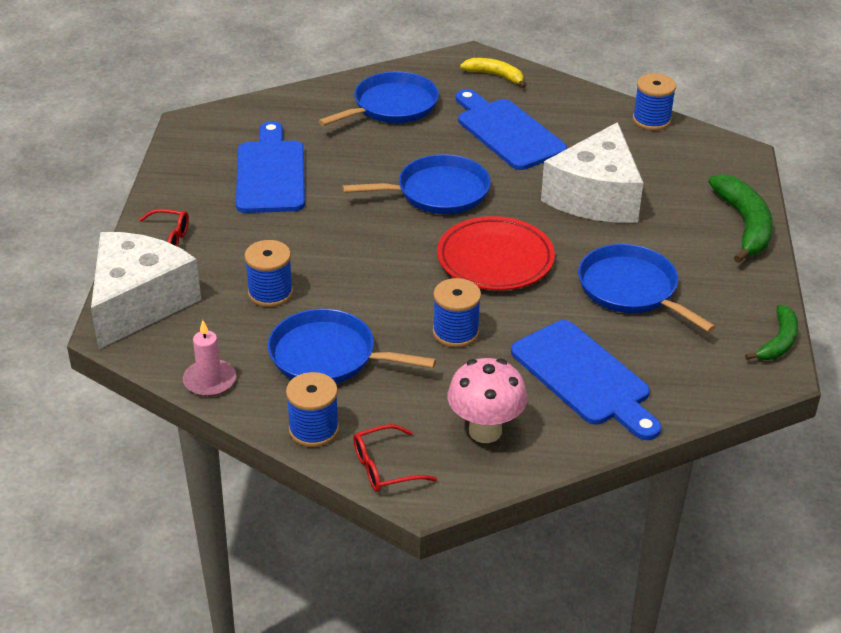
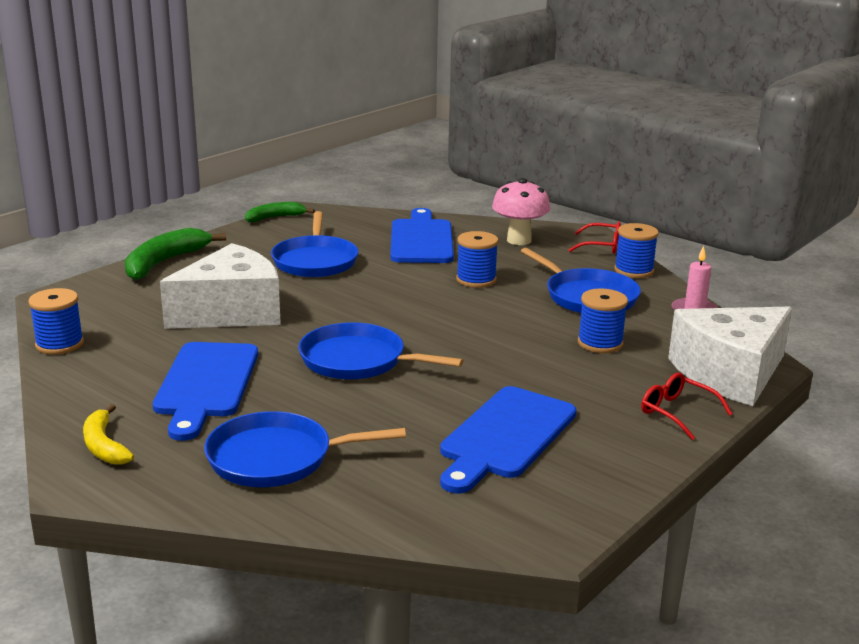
camera: 145 degrees left, 15 degrees down
red plate [437,216,555,290] -> none

